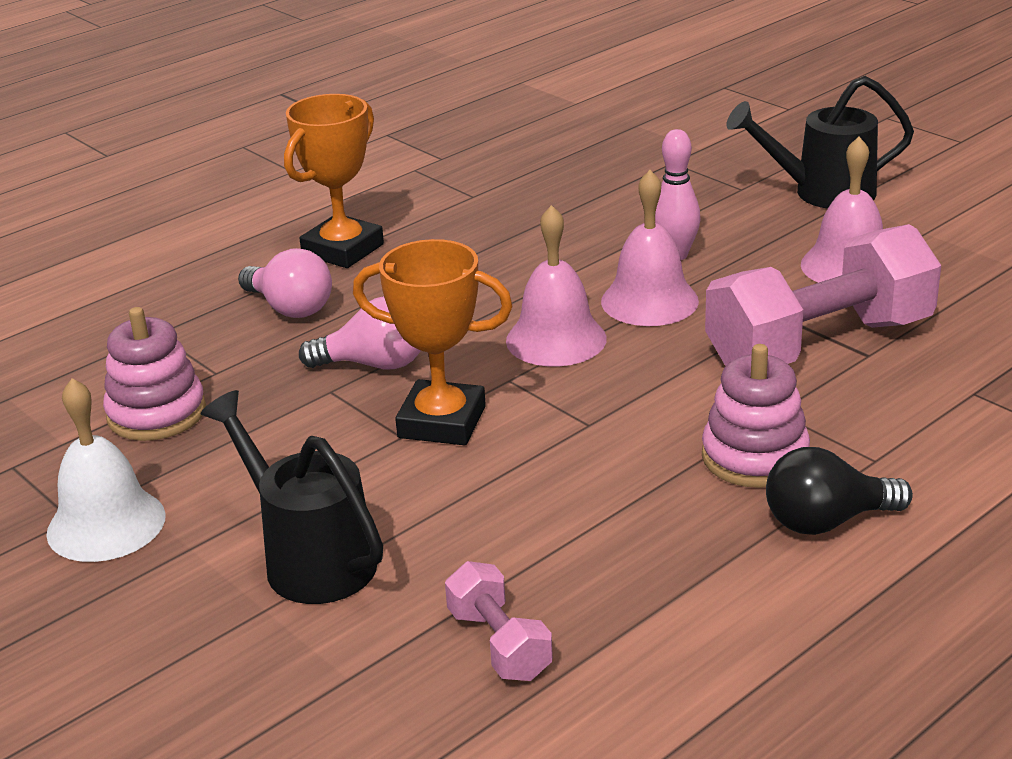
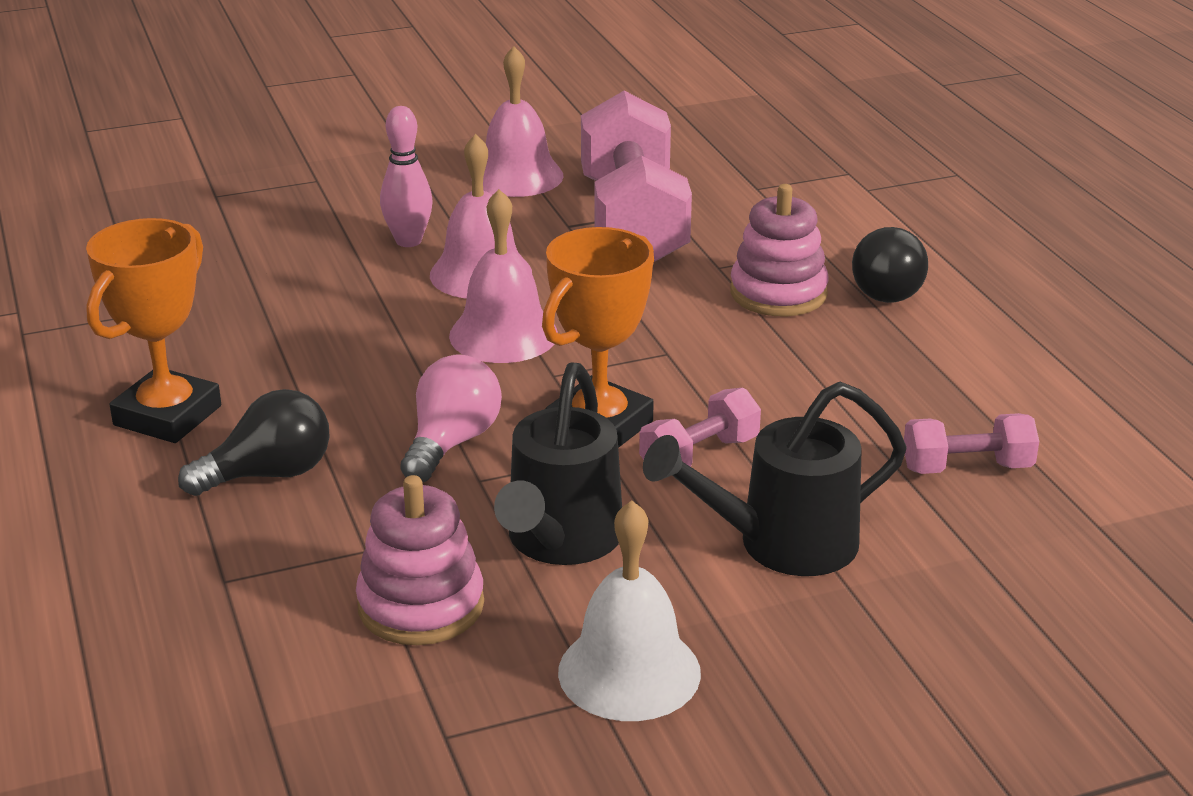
camera: 70 degrees left, 0 degrees up
pink light bulb [238,248,332,318] -> black light bulb [178,389,330,496]
orange trophy [284,94,384,268] -> orange trophy turned 60 degrees clockwise [86,218,221,443]
black watering can [726,76,914,209] -> black watering can moved to [494,362,622,565]
none -> pink dumbbell [639,388,761,467]

